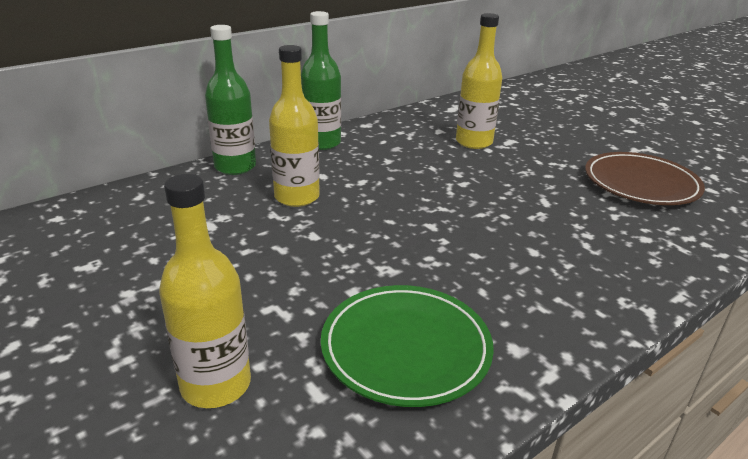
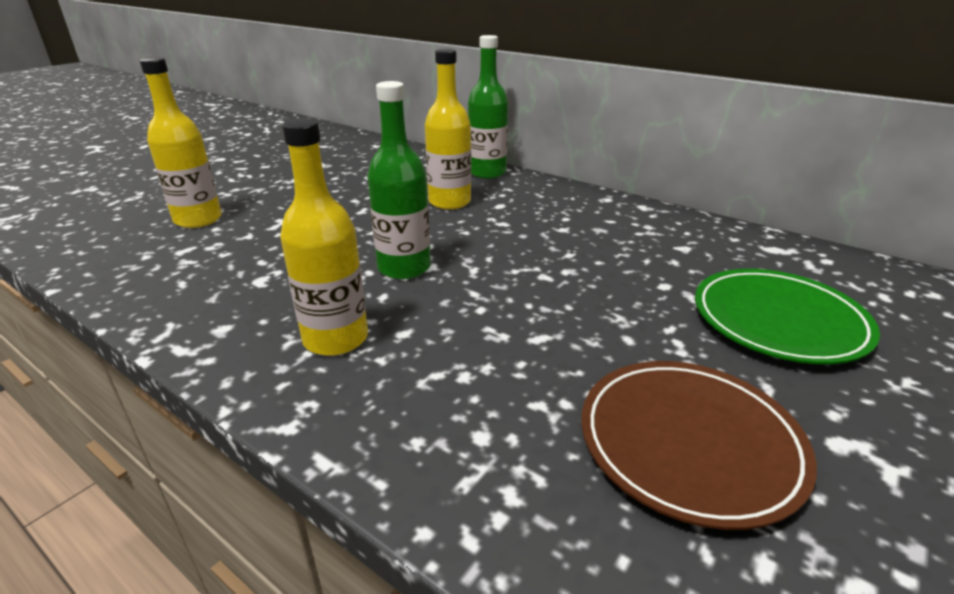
camera: 75 degrees right, 0 degrees up
green bottle [301,11,341,150] -> green bottle moved to [367,81,431,279]
green plate [321,285,494,407] -> green plate moved to [695,269,880,364]
yellow bottle [456,13,502,149] -> yellow bottle moved to [280,118,368,356]

